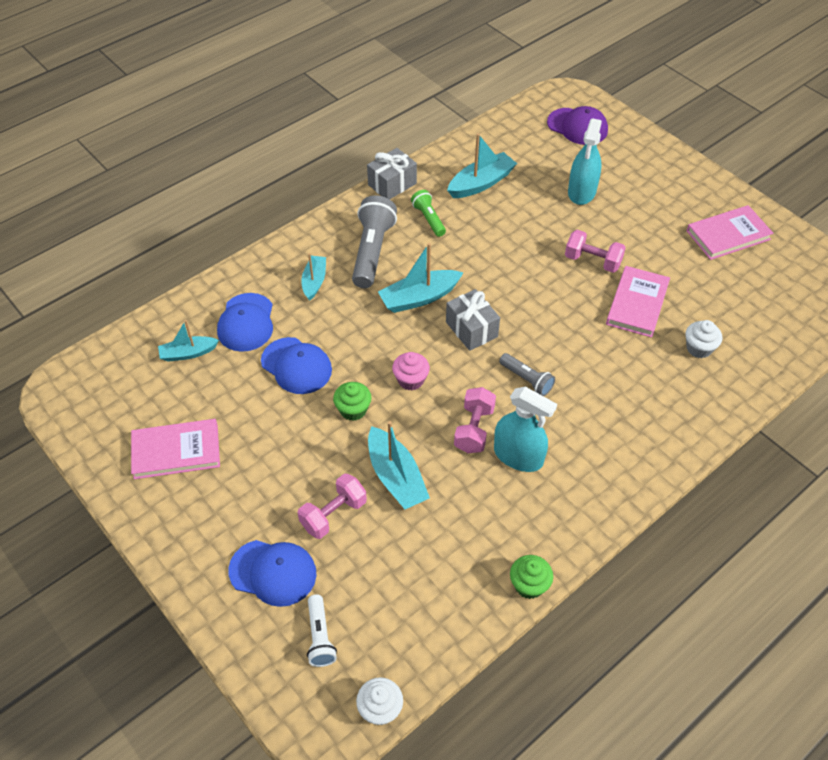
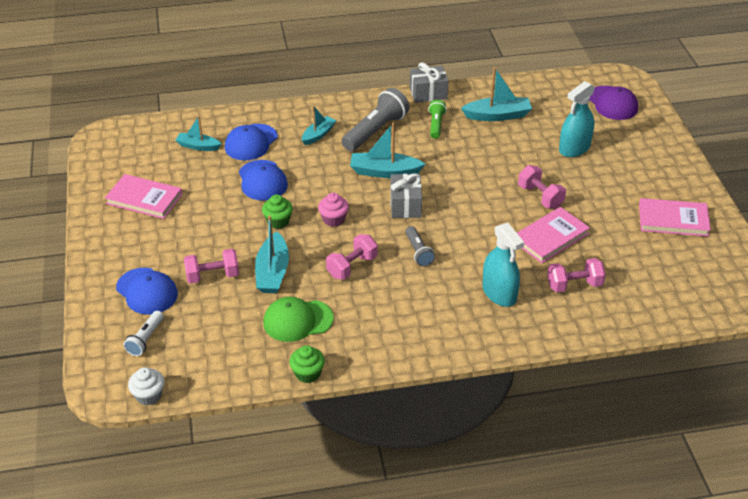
camera: 30 degrees right, 10 degrees down
turquoise spray bottle [494,387,557,472] -> turquoise spray bottle moved to [482,223,524,307]
white cupcake [685,320,722,358] -> pink dumbbell [547,258,606,292]
none -> green cap [263,297,334,342]

